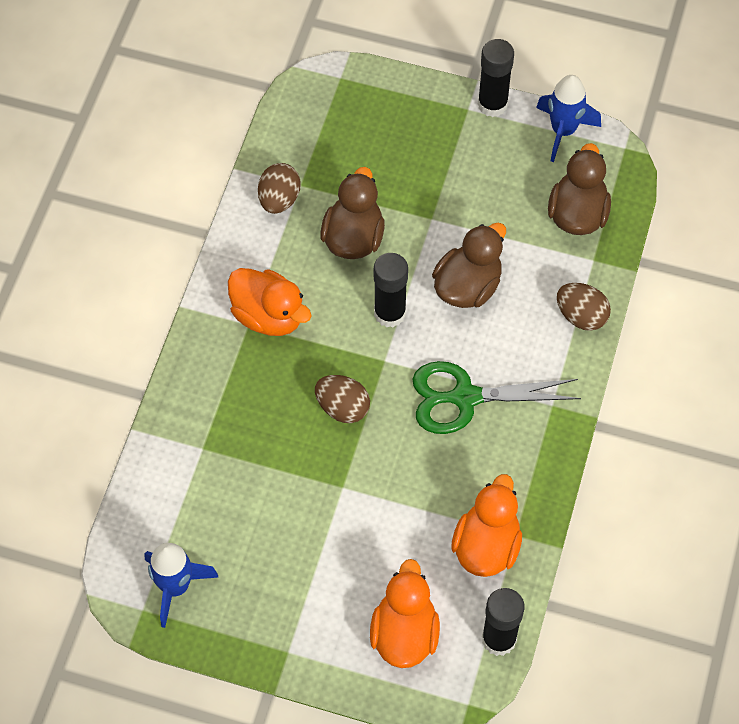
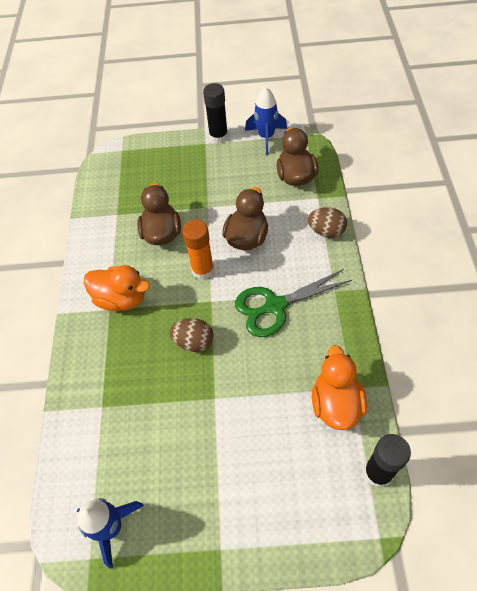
camera: 15 degrees left, 5 degrees down
brown egg [258,163,301,214] -> none
orange duck [370,559,440,668] -> none
black glue stick [374,253,408,327] -> orange glue stick [182,220,214,280]

